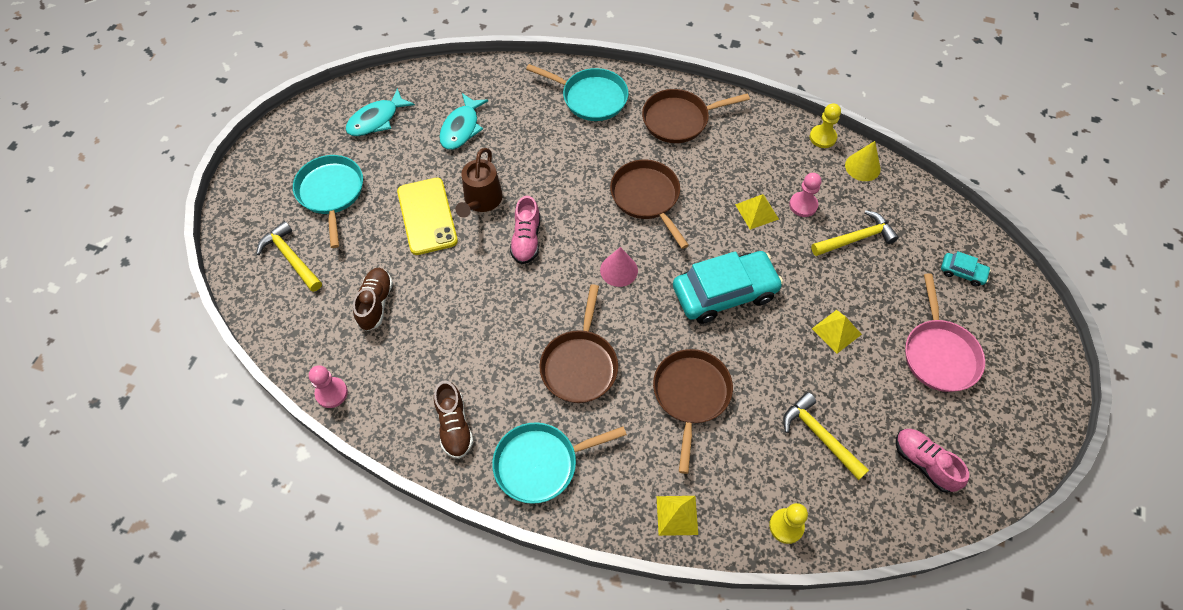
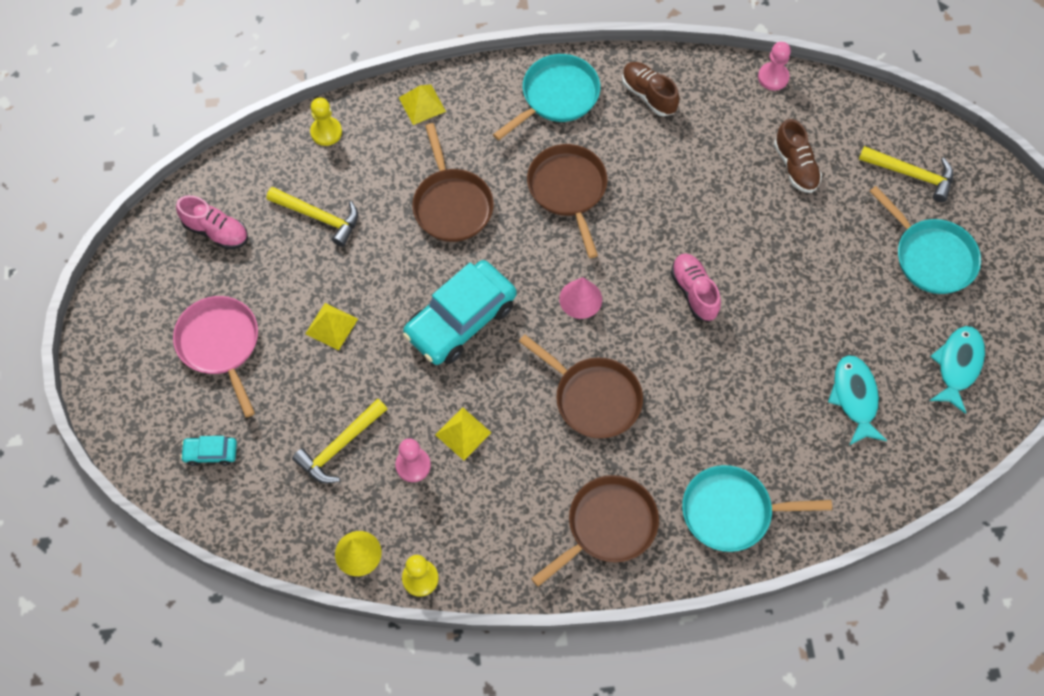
camera: 155 degrees right, 5 degrees up
yellow phone [397,178,458,255] -> none
brown watering can [455,148,502,218] -> none

